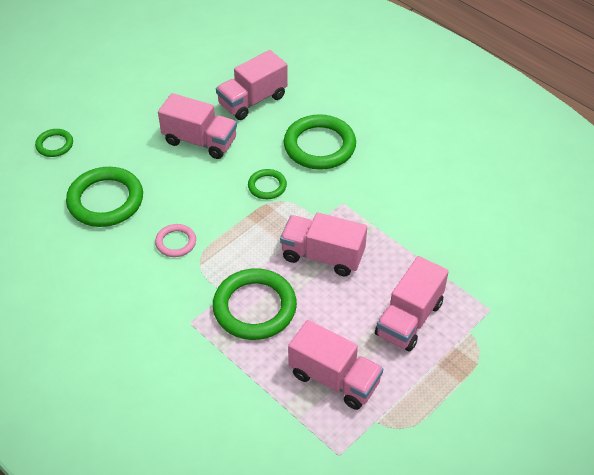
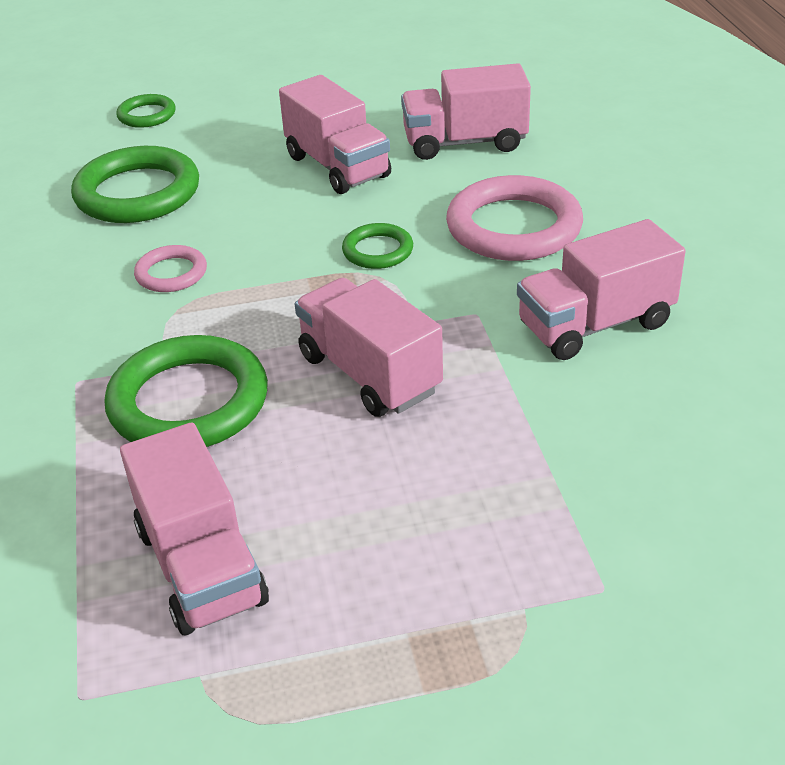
camera: 35 degrees right, 10 degrees down
green ring [284,114,356,170] -> pink ring [446,175,583,261]
pink truck [375,256,449,351] -> pink truck moved to [517,219,686,360]

